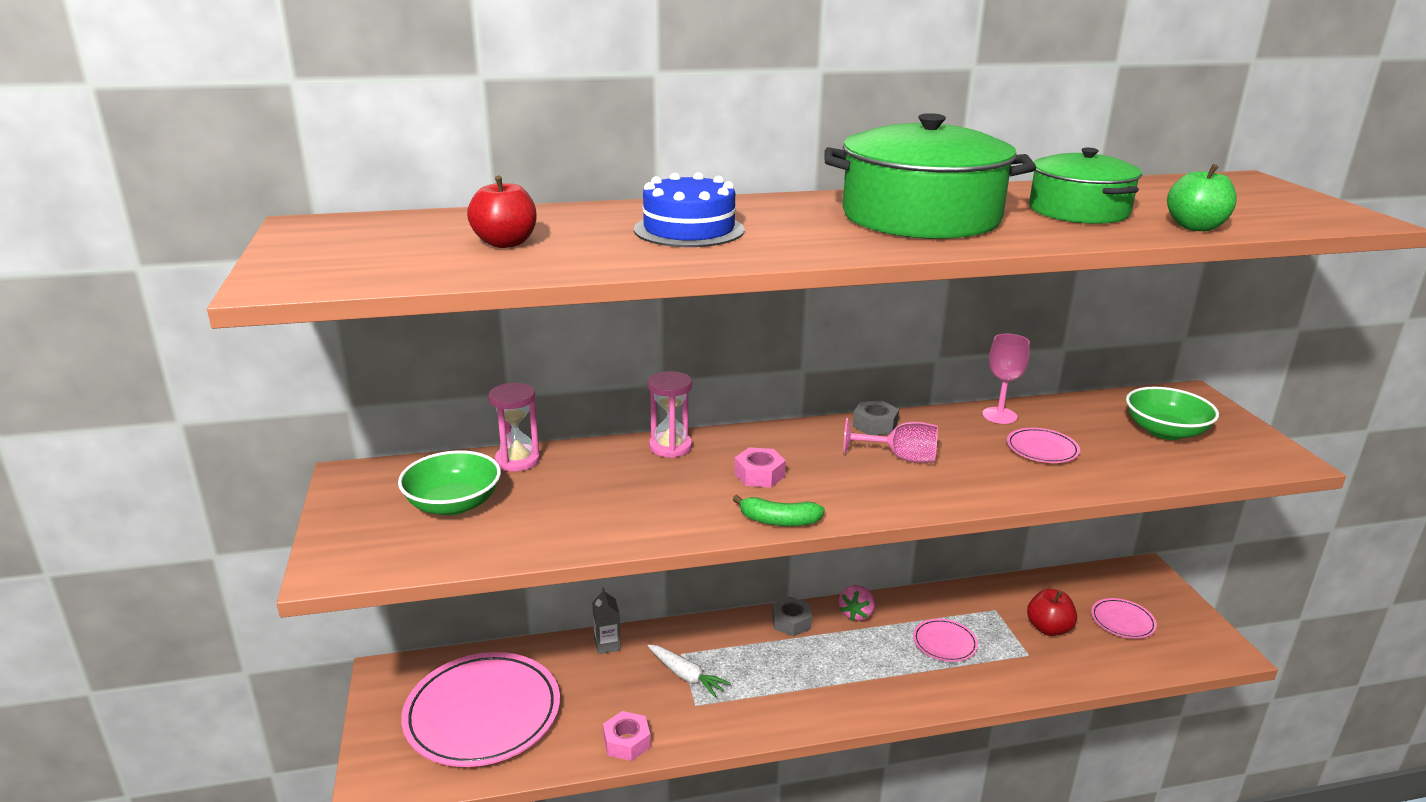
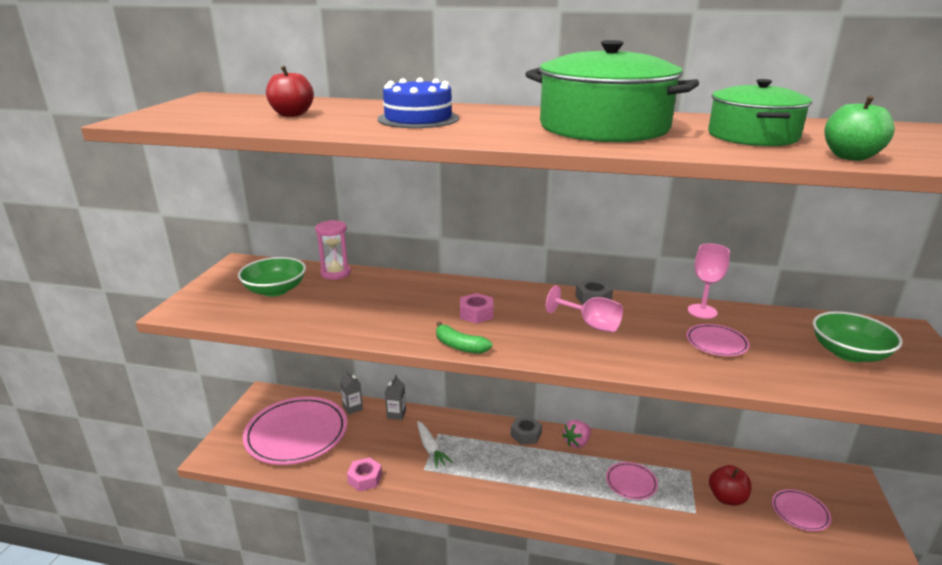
camera: 25 degrees right, 0 degrees up
pink hourglass [648,371,692,458] -> none
none -> grey carton [340,369,363,415]

